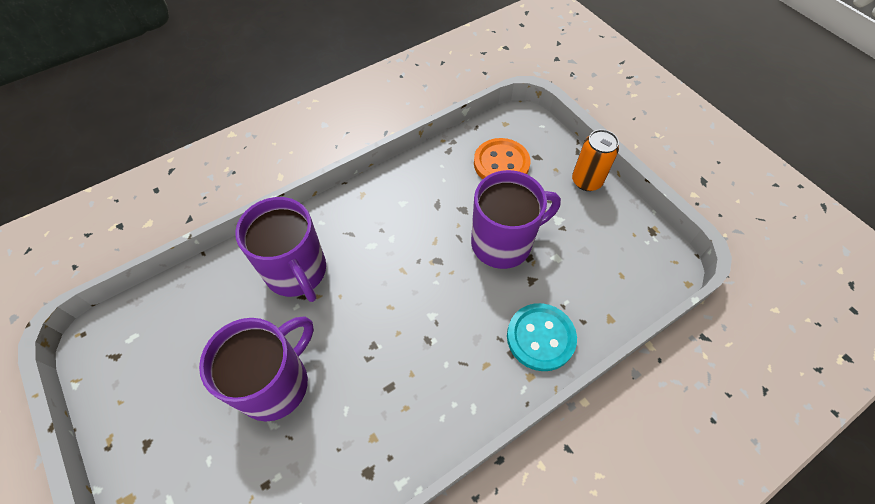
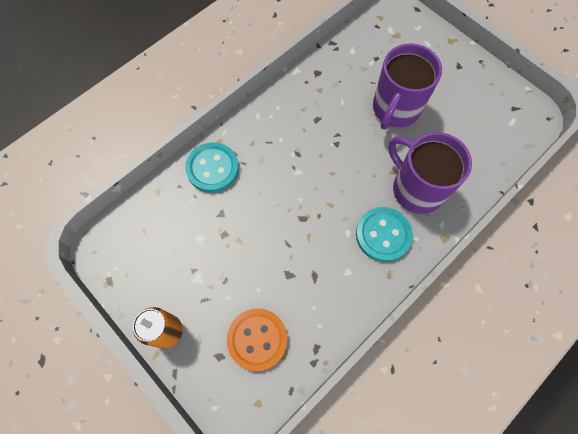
camera: 170 degrees right, 10 degrees up
purple mug [471,170,561,269] -> none
none -> turquoise button [356,207,413,262]

